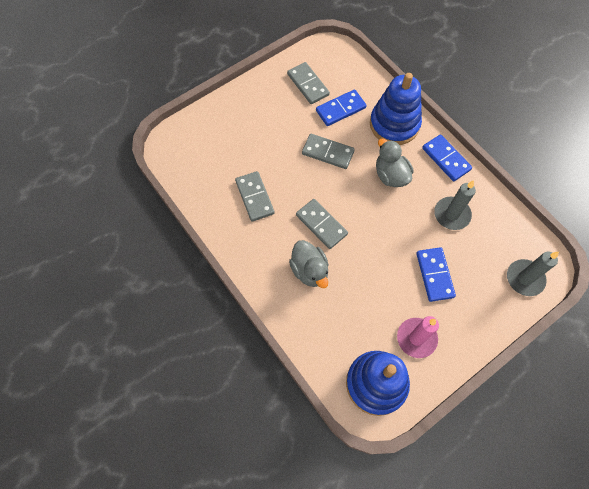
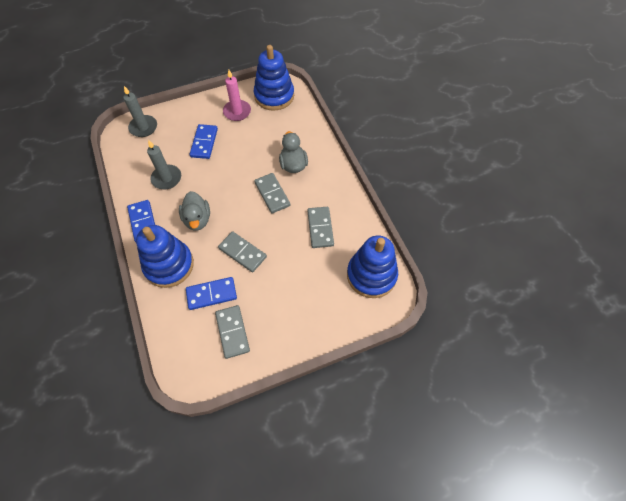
camera: 165 degrees left, 5 degrees down
none -> blue stacking toy [347,236,398,298]

